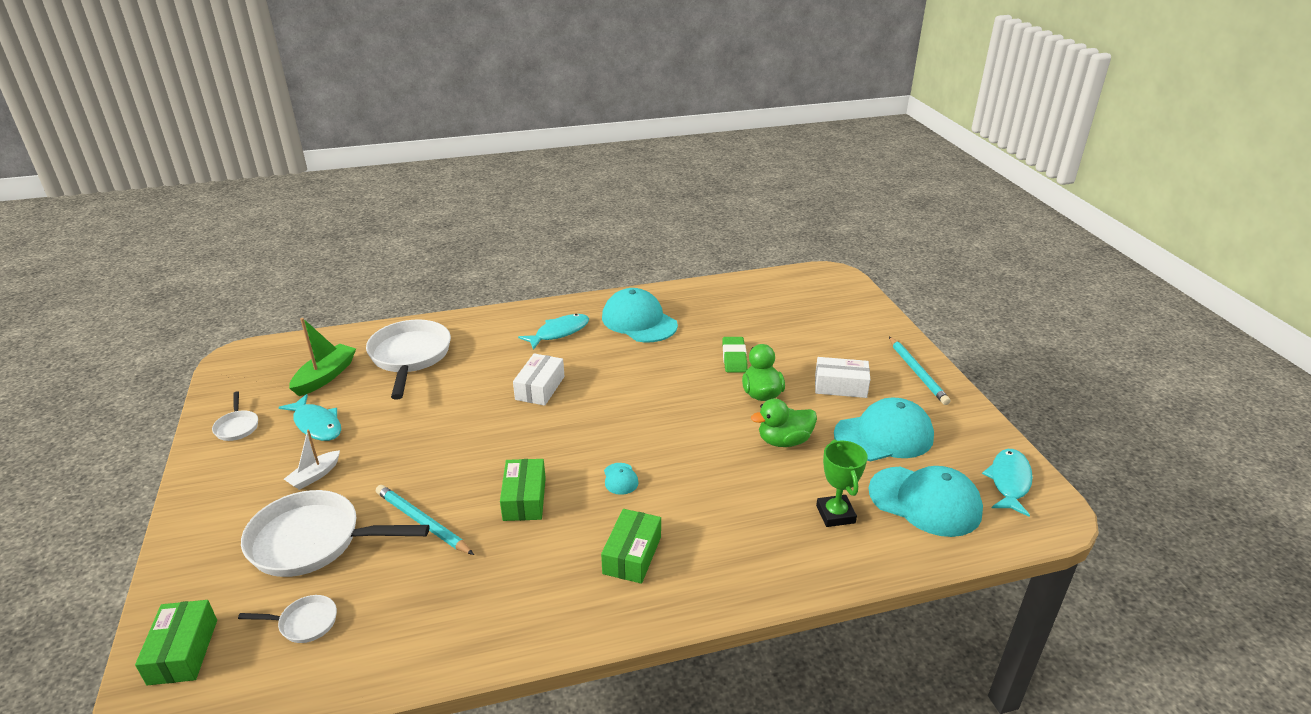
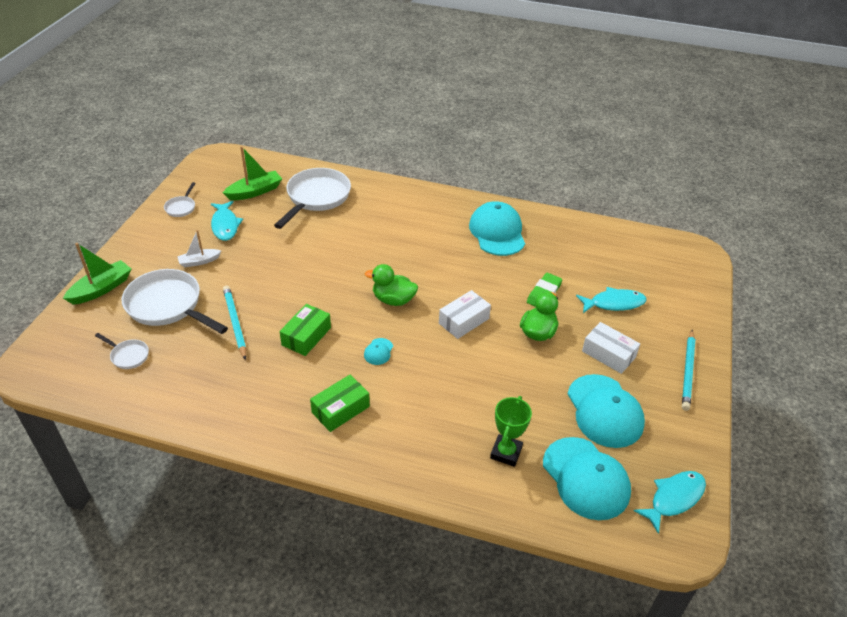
camera: 30 degrees right, 10 degrees up
green box [135,600,217,685] -> none
white box [513,353,564,406] -> white box moved to [439,290,491,339]
turquoise fish [518,314,589,350] -> turquoise fish moved to [576,287,647,313]
green duck [751,398,817,447] -> green duck moved to [365,264,418,306]
turquoise cap [834,398,934,461] -> turquoise cap turned 60 degrees clockwise [568,374,645,448]
none -> green boat [63,243,131,305]

